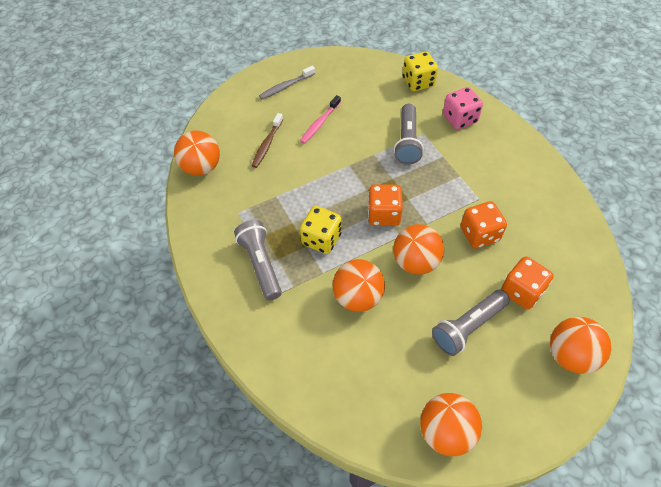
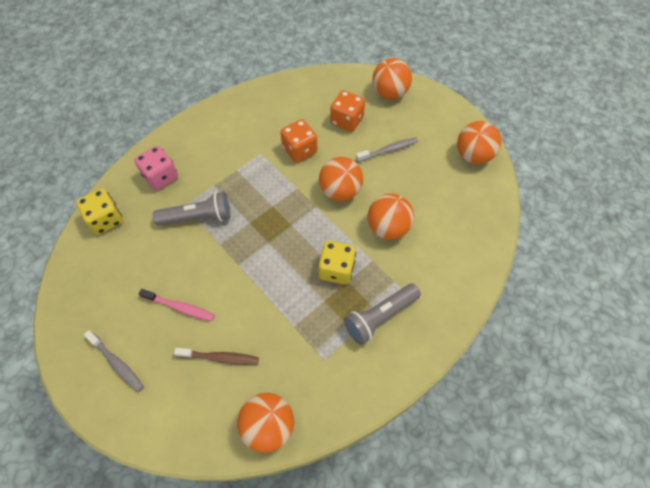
camera: 105 degrees left, 5 degrees up
orange dice [368,184,403,226] -> none
grey flashlight [432,289,510,356] -> grey toothbrush [356,137,418,162]

